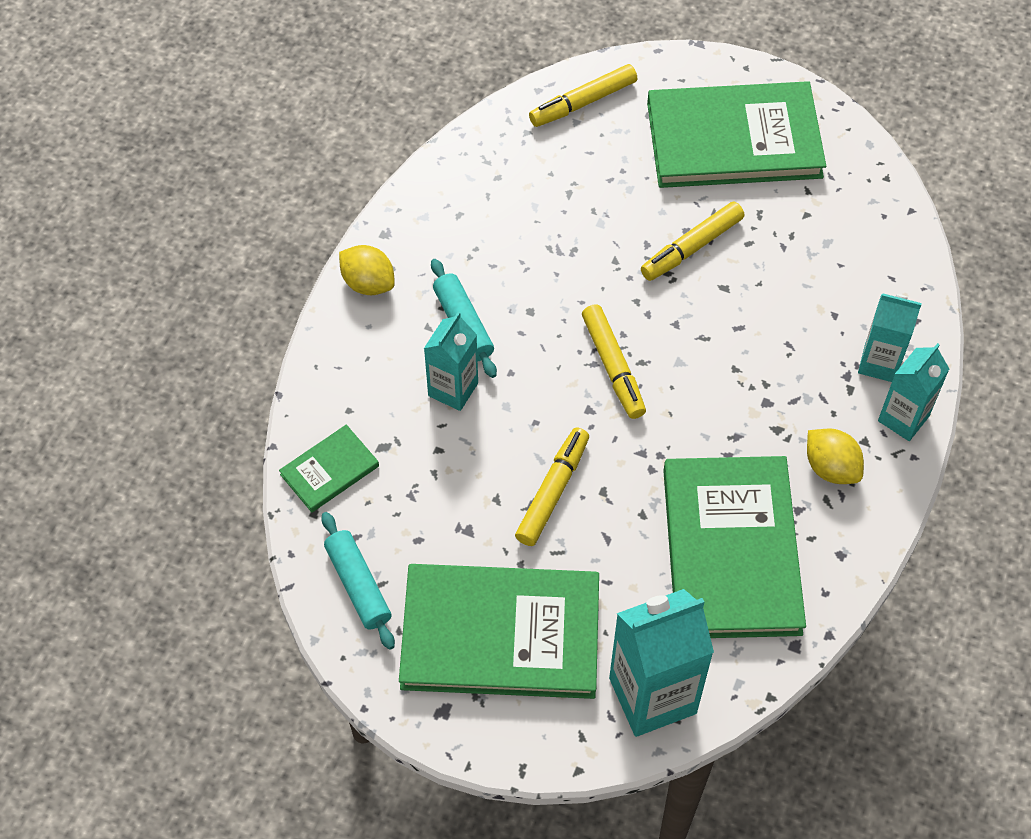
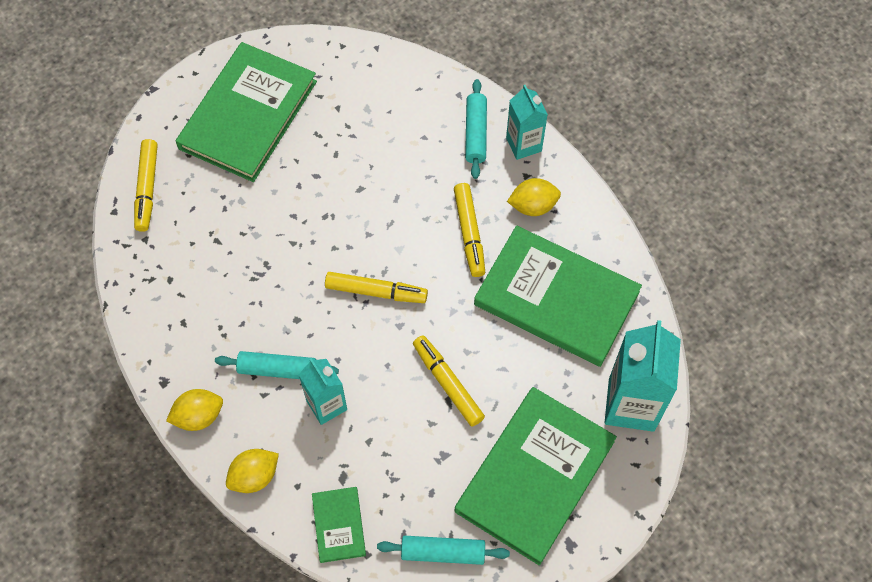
camera: 60 degrees left, 5 degrees up
yellow marker [641,201,744,281] -> yellow marker moved to [454,183,485,277]
turquoise carton [858,294,922,382] -> turquoise rolling pin [465,79,487,179]
none -> yellow lemon [226,449,279,493]

